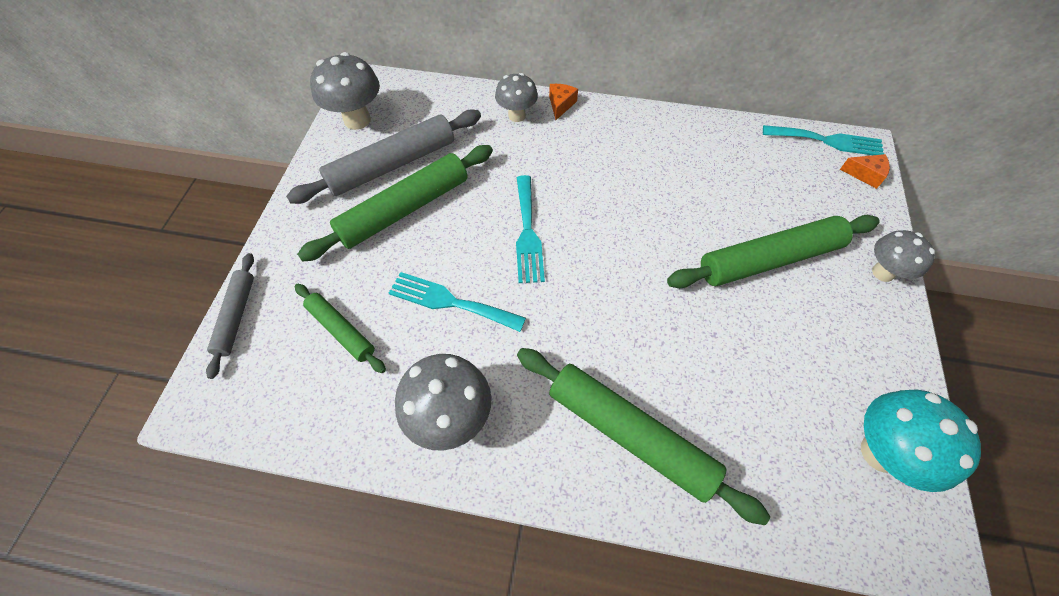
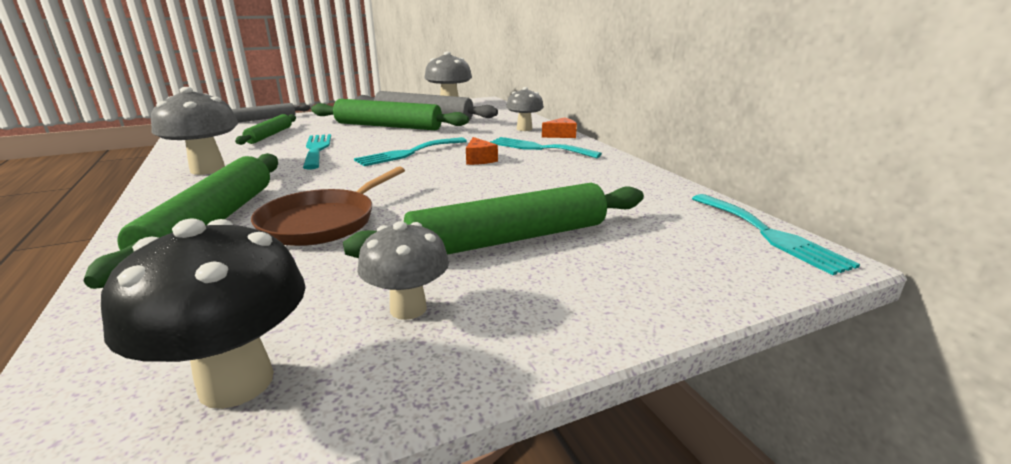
camera: 55 degrees right, 35 degrees down
green rolling pin [667,215,880,288] -> green rolling pin turned 60 degrees counterclockwise [343,183,644,258]
orange cheese [840,154,890,189] -> orange cheese moved to [466,137,498,165]
turquoise mushroom [861,390,981,492] -> black mushroom [101,218,306,409]
grey mushroom [872,230,935,282] -> grey mushroom moved to [357,221,449,320]
none -> brown pan [251,166,405,246]
none -> turquoise fork [490,137,602,158]

